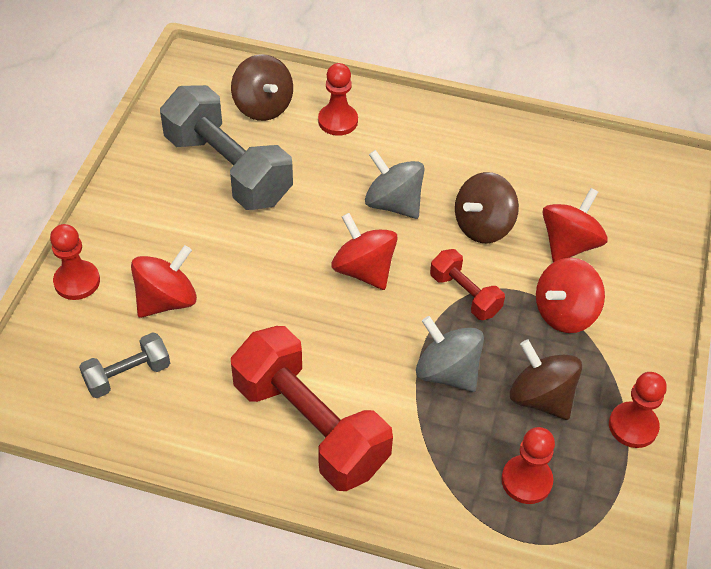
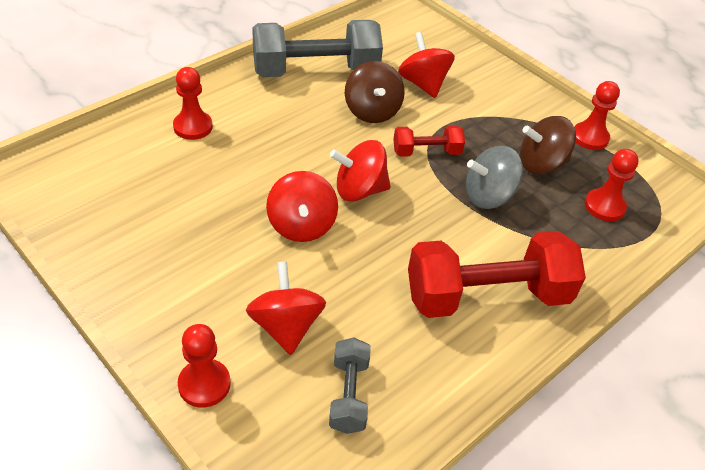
camera: 60 degrees left, 5 degrees down
grey dumbbell [160,85,293,210] -> grey dumbbell moved to [252,20,383,77]
brown spinning top [231,54,293,121] -> none
grey spinning top [365,150,424,219] -> none
red spinning top [536,258,605,333] -> red spinning top moved to [266,171,338,242]

